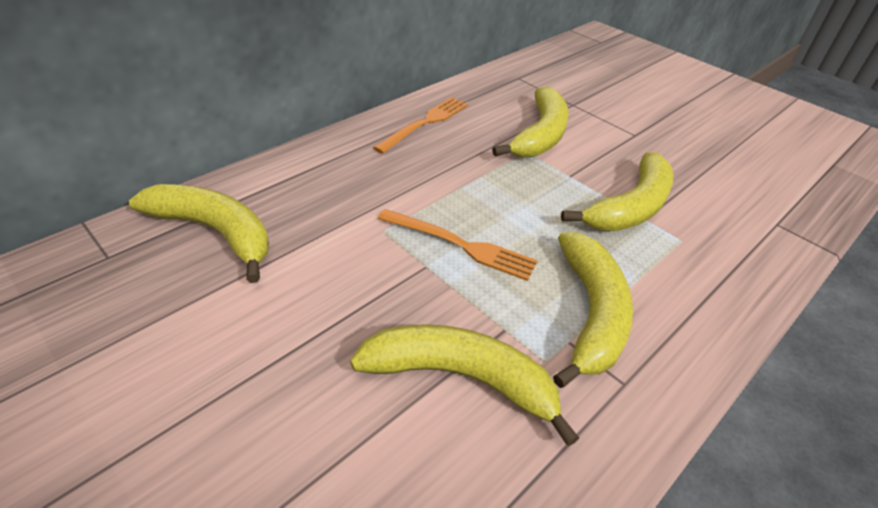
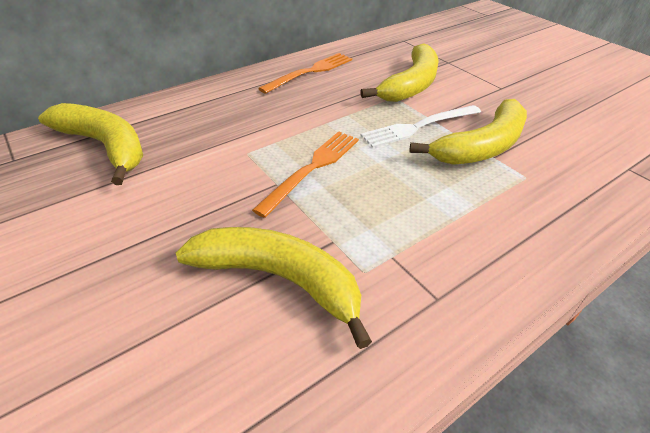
camera: 10 degrees right, 0 degrees up
orange fork [378,209,538,281] -> orange fork turned 90 degrees counterclockwise [252,131,359,218]
yellow banana [553,232,633,388] -> none
none -> white fork [361,105,481,148]

